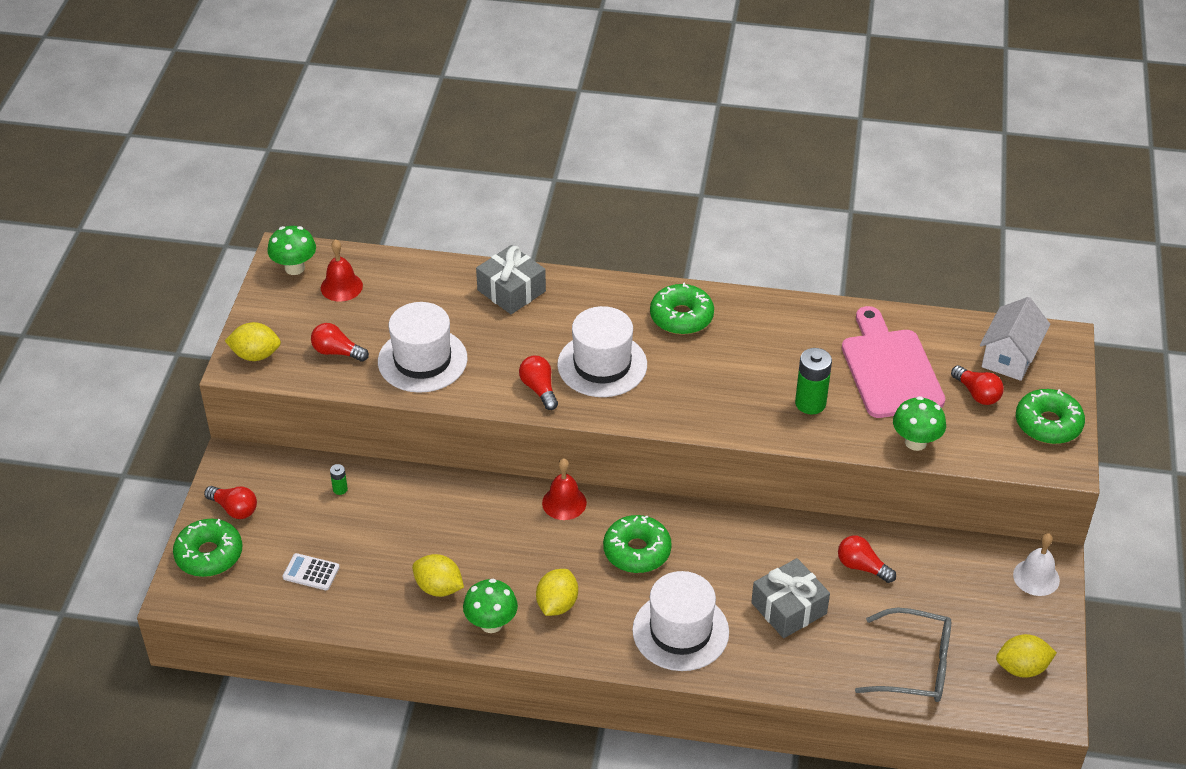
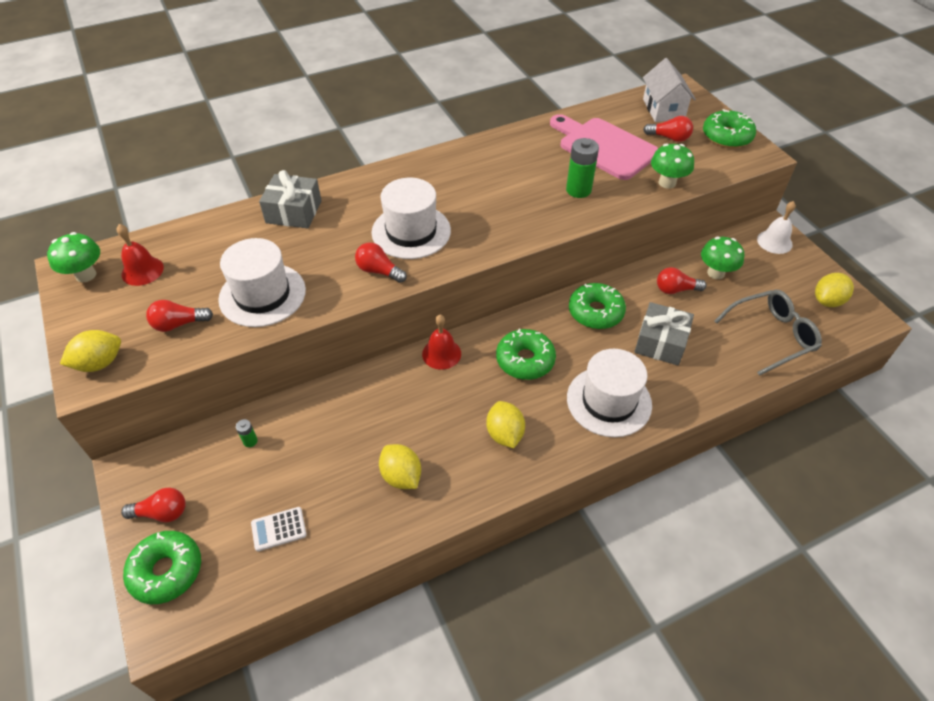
camera: 35 degrees left, 5 degrees up
yellow lemon [412,554,464,597] -> yellow lemon turned 60 degrees clockwise [379,444,421,489]
green mushroom [463,579,518,633] -> green mushroom moved to [701,236,744,279]
green donut [650,283,714,335] -> green donut moved to [569,283,626,329]

